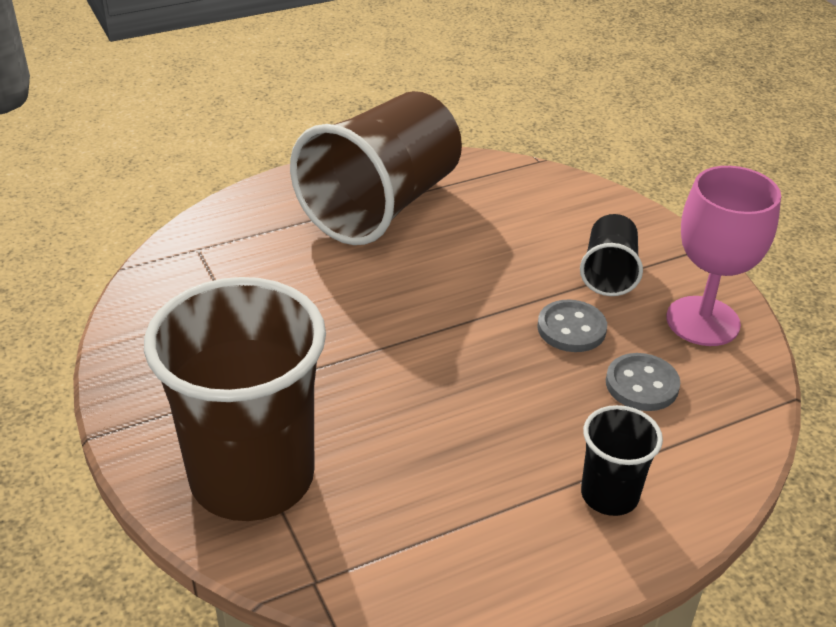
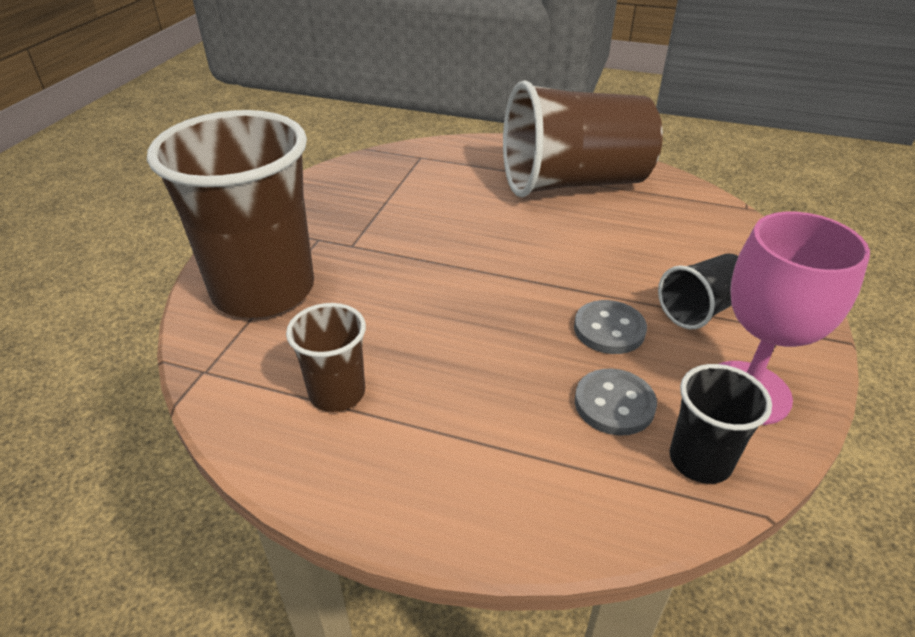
camera: 45 degrees right, 0 degrees up
black cup [581,405,663,516] -> black cup moved to [670,364,772,484]
none -> brown cup [286,303,366,412]

